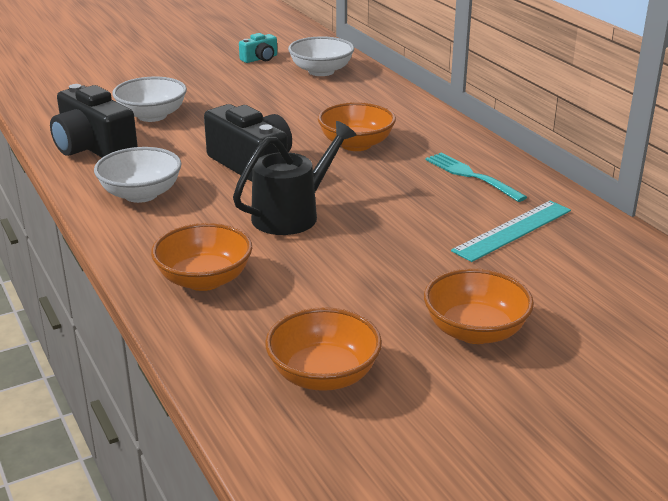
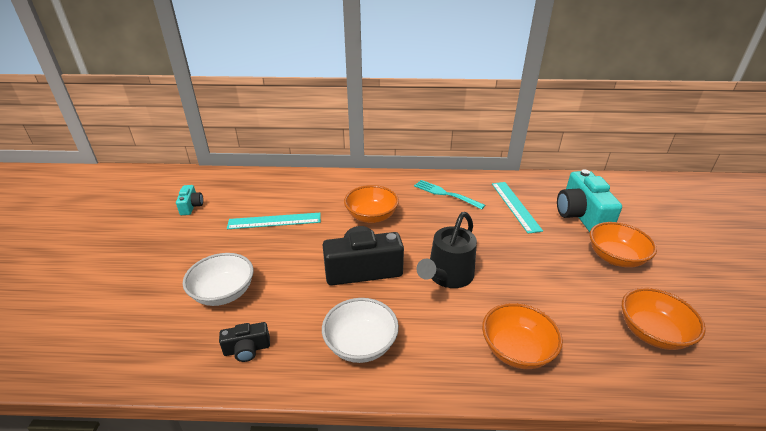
camera: 60 degrees left, 5 degrees up
black camera [50,84,138,158] -> black camera [219,322,270,362], size x0.50
black watering can [233,121,356,235] -> black watering can turned 135 degrees counterclockwise [417,212,477,288]
white bowl [288,36,354,76] -> none
turquoise fork [425,153,527,202] -> turquoise fork turned 45 degrees clockwise [414,180,485,209]
none -> turquoise ruler [227,213,321,229]
none -> turquoise camera [557,169,622,232]

